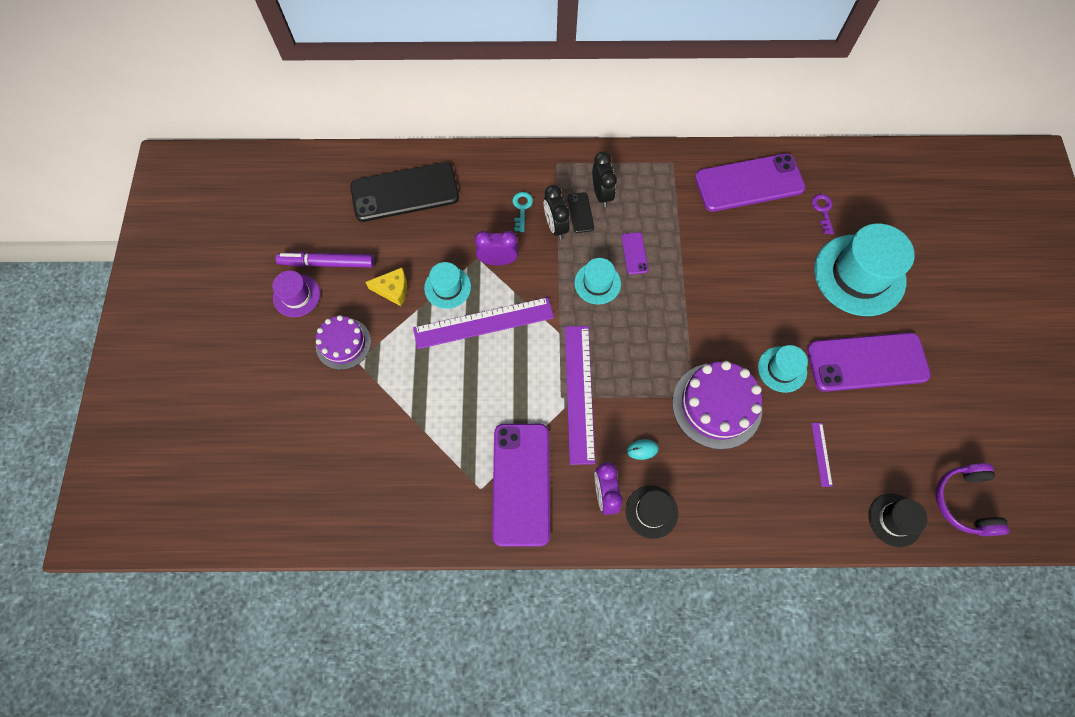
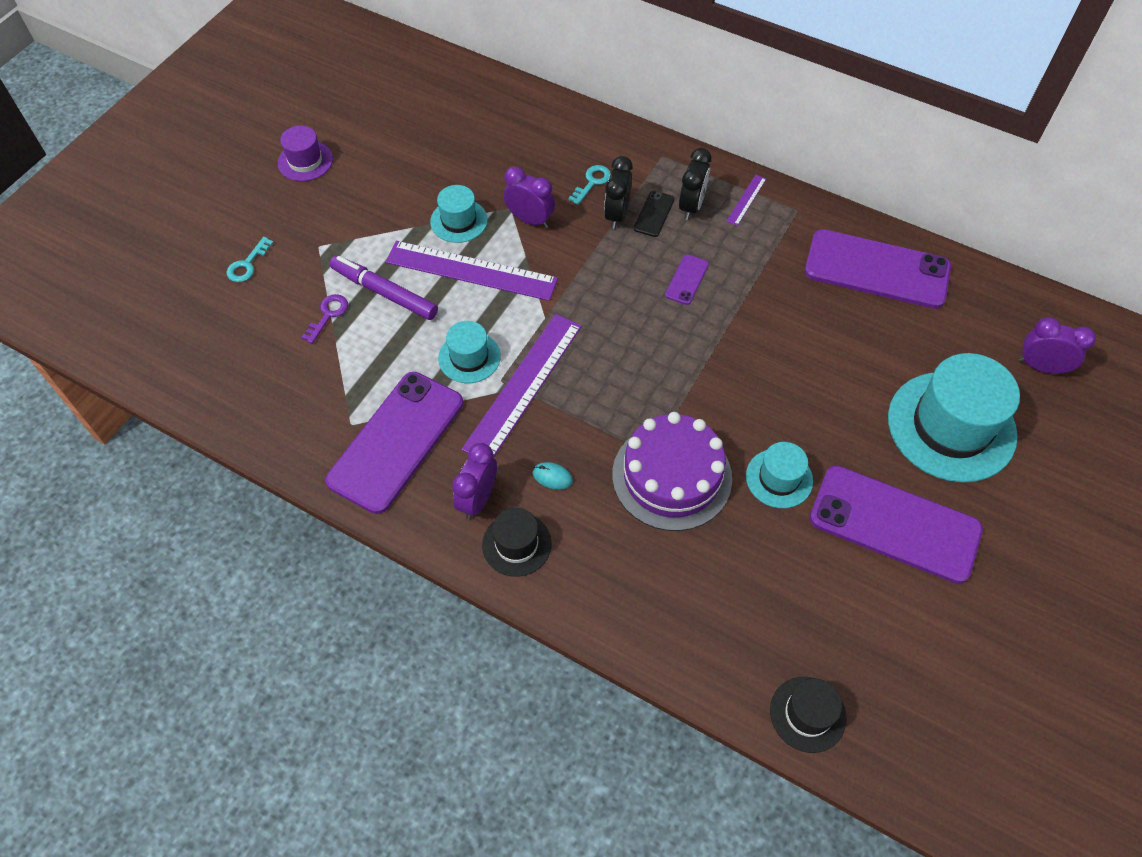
camera: 30 degrees right, 10 degrees down
purple marker [276,252,374,268] -> purple marker moved to [330,256,438,320]
purple cake [316,315,371,370] -> none
black phone [350,162,459,222] -> none
yellow cheese [365,267,407,306] -> none
turquoise hat [574,258,621,304] -> turquoise hat moved to [438,321,501,383]
purple ruler [811,423,833,487] -> purple ruler moved to [726,175,766,226]
purple key [812,194,834,234] -> purple key moved to [301,294,348,344]
purple headphones [936,463,1010,536] -> none
none -> turquoise key [226,237,274,282]
none -> purple clock [1019,317,1096,374]

